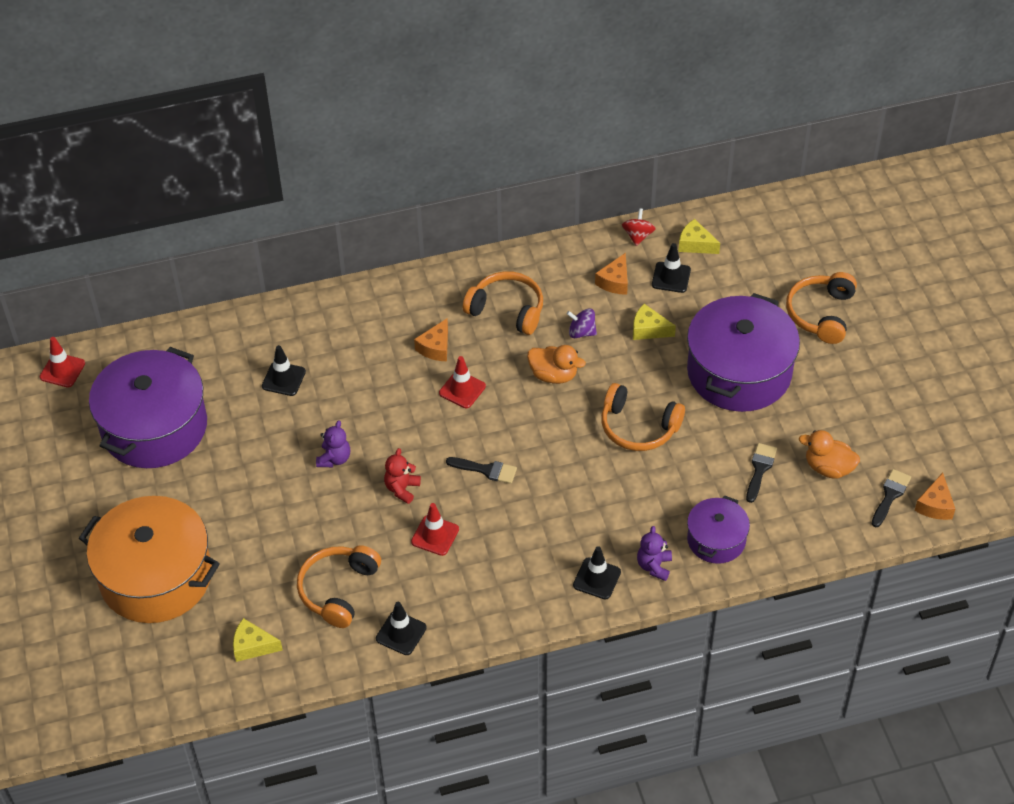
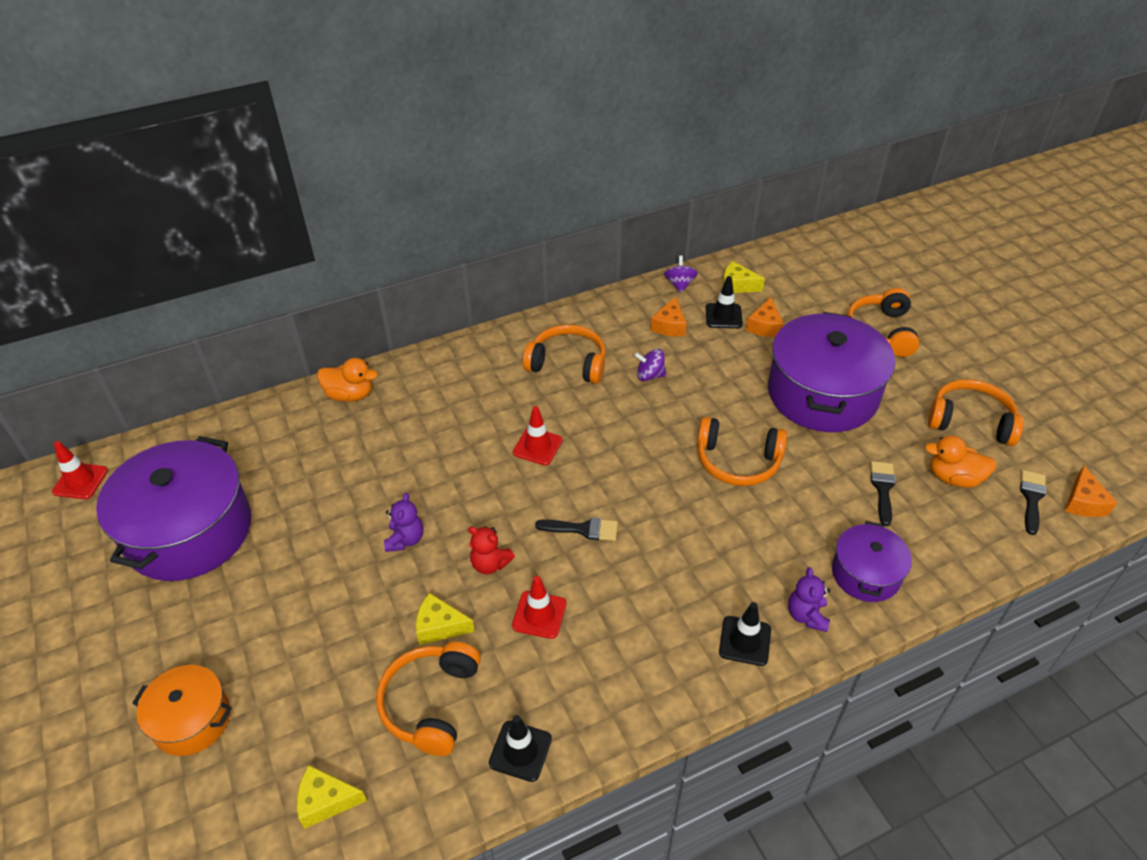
camera: 10 degrees left, 5 degrees down
orange pot [79,496,220,623] -> orange pot [132,665,232,756], size x0.53
black traffic cone [262,345,306,396] -> none
red teddy bear [384,448,421,504] -> red teddy bear turned 75 degrees counterclockwise [468,526,515,574]
orange cheese [414,319,448,361] -> orange cheese moved to [746,297,784,337]
orange duck [527,345,586,384] -> orange duck moved to [317,358,378,402]
red spinning top [622,208,656,246] -> purple spinning top [664,256,698,293]
yellow cheese [633,304,676,340] -> yellow cheese moved to [416,593,475,645]
none -> orange headphones [928,379,1024,446]

